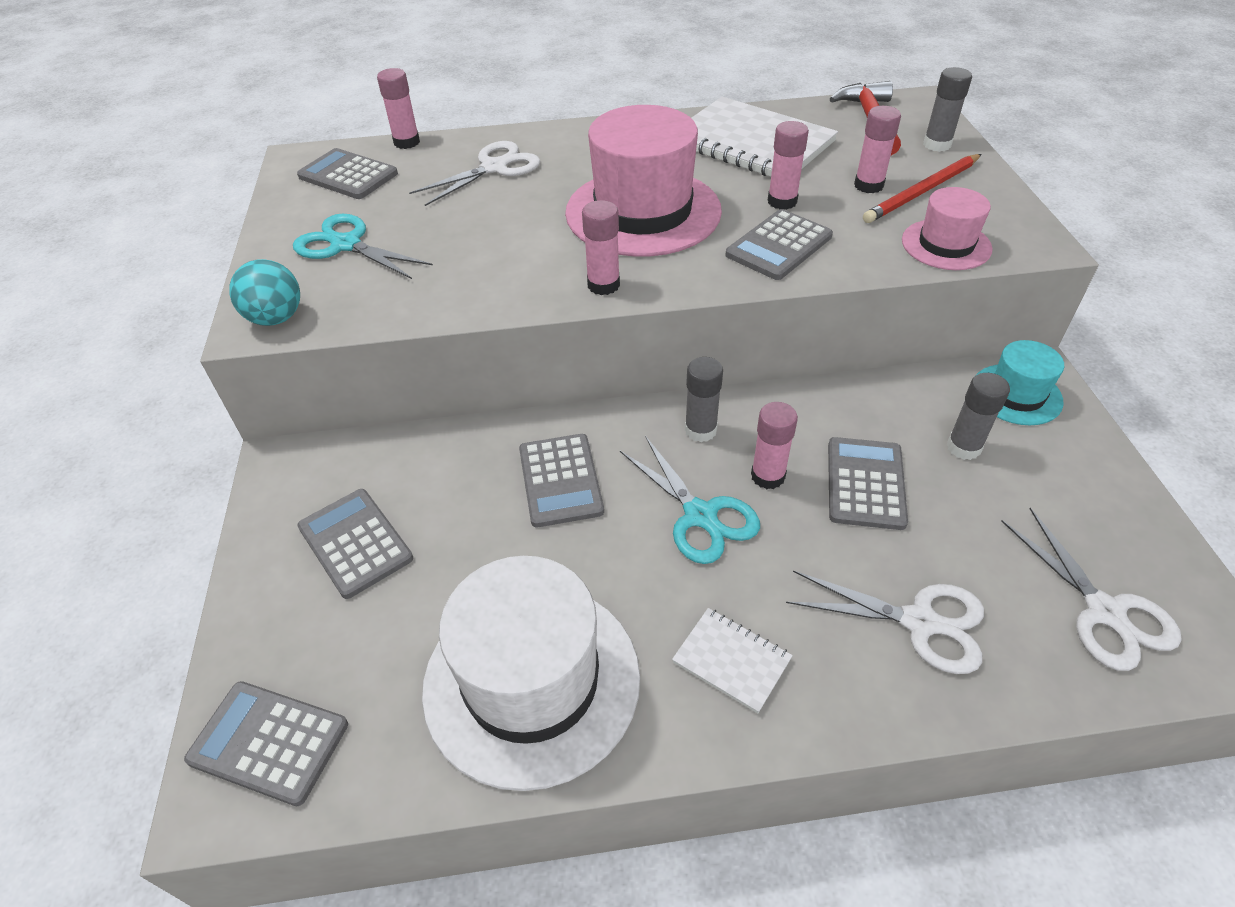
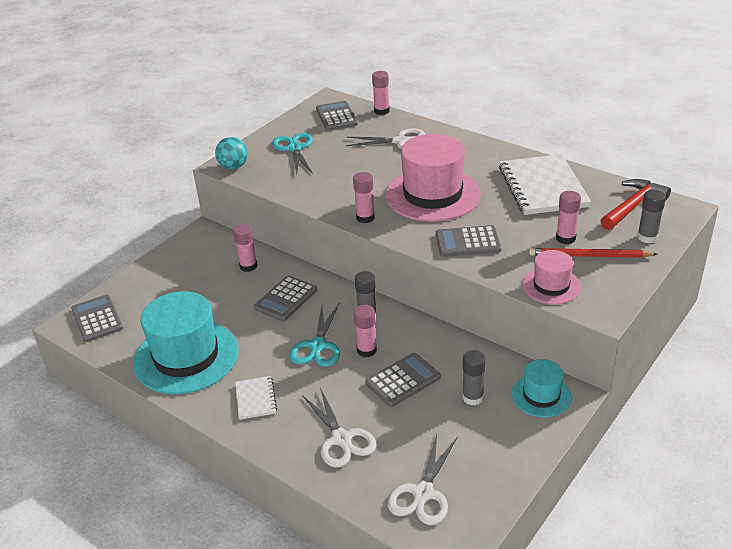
camera: 45 degrees right, 10 degrees down
grey calculator [297,489,413,599] -> none
white hat [422,556,640,791] -> turquoise hat [133,291,238,394]
pink glue stick [768,121,809,210] -> pink glue stick moved to [233,224,257,272]

